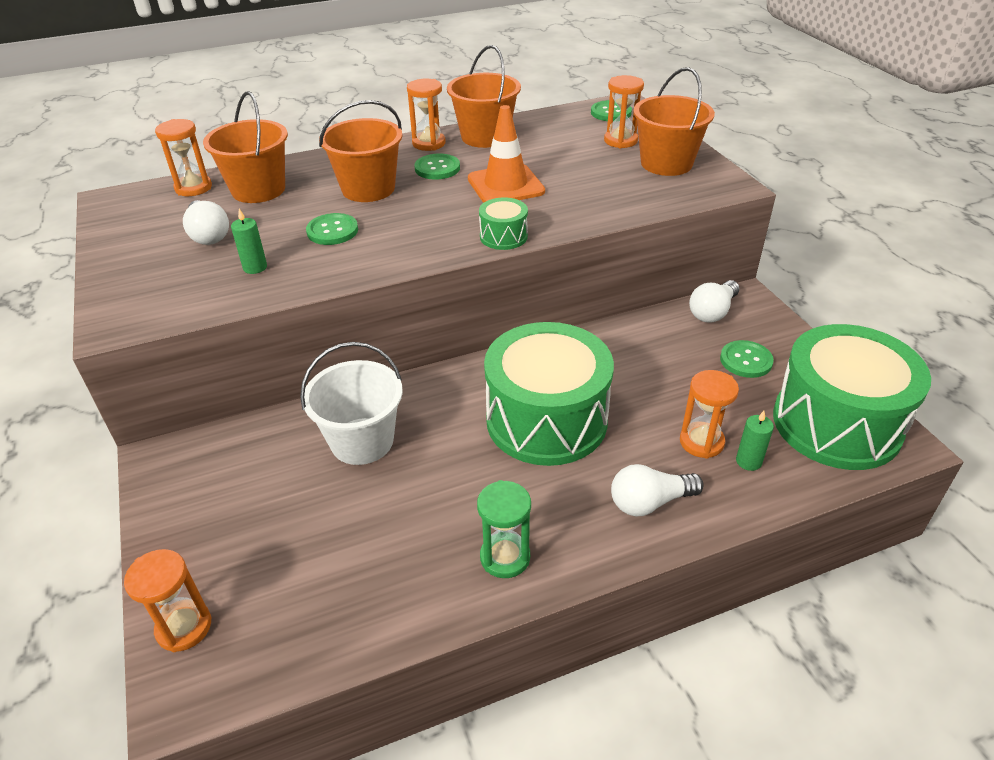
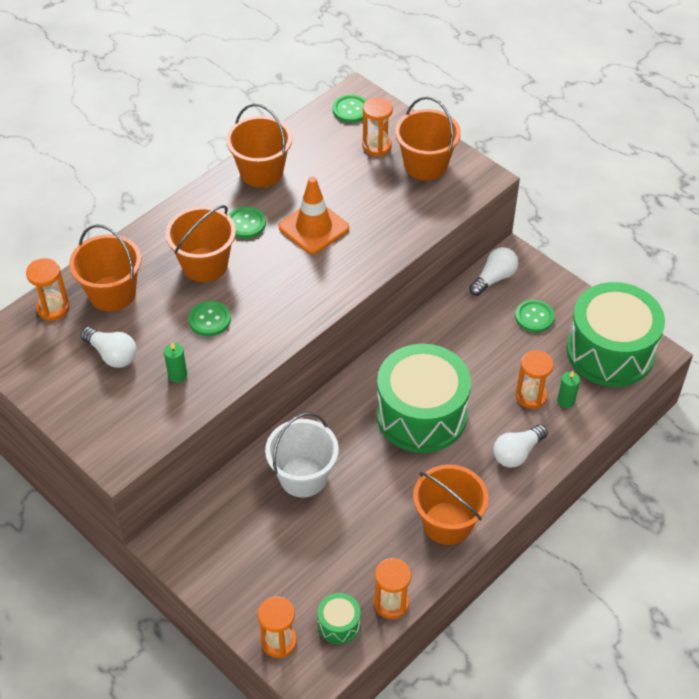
camera: 25 degrees left, 10 degrees up
orange hourglass [407,78,445,151] -> orange hourglass moved to [374,558,411,619]
green hourglass [477,480,531,578] -> orange bucket [413,465,489,545]
green drum [479,197,528,250] -> green drum moved to [317,593,361,644]
white light bulb [689,280,740,323] -> white light bulb turned 150 degrees counterclockwise [469,247,518,296]

